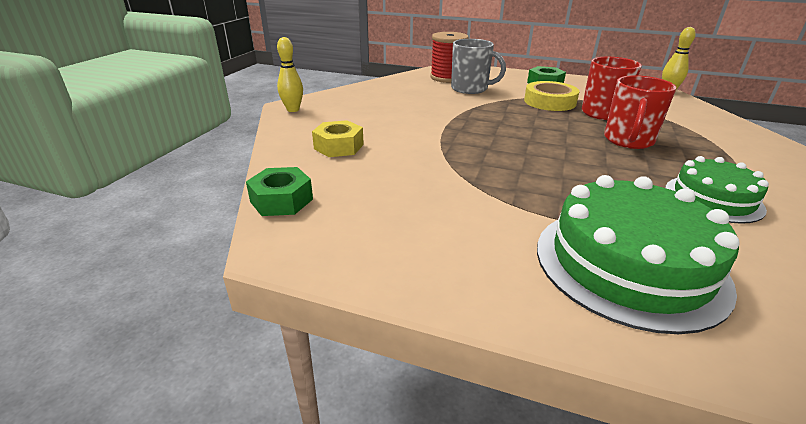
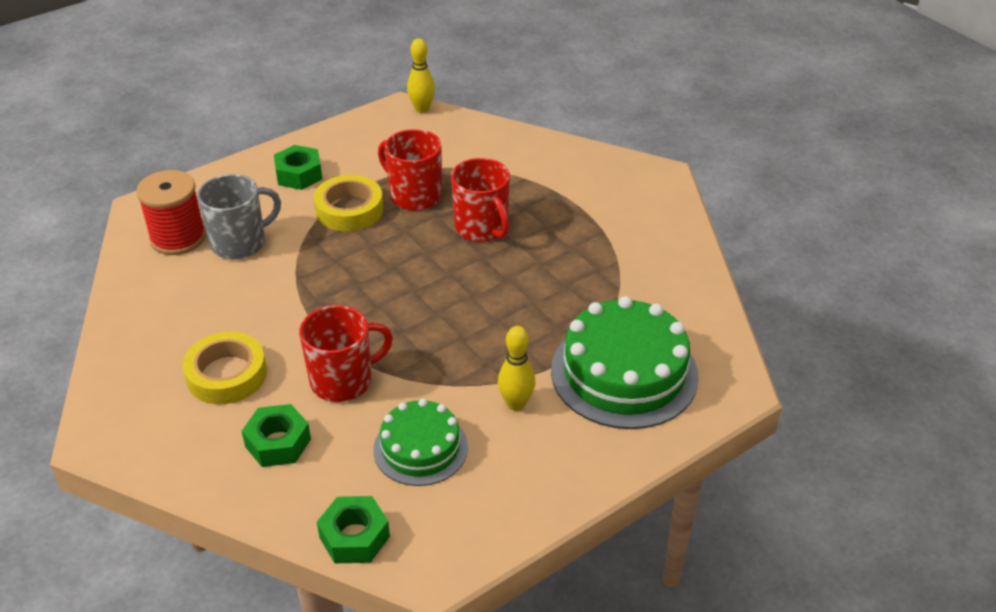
camera: 55 degrees left, 10 degrees up
yellow bowling pin [277,37,303,112] -> yellow bowling pin moved to [498,326,535,411]
yellow nut [312,120,364,157] -> green nut [242,404,311,467]
green cake [665,156,769,224] -> green cake moved to [374,399,468,486]
none -> yellow tape [182,332,267,404]
none -> red mug [299,305,393,402]

